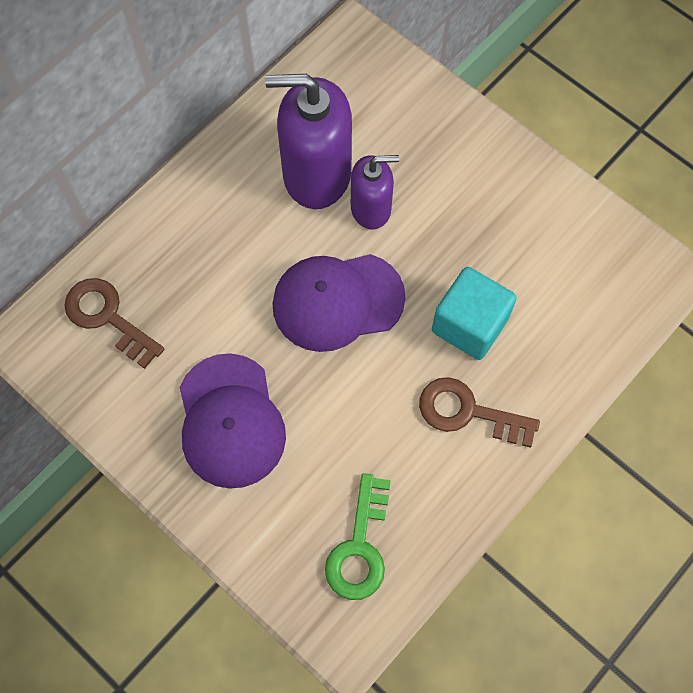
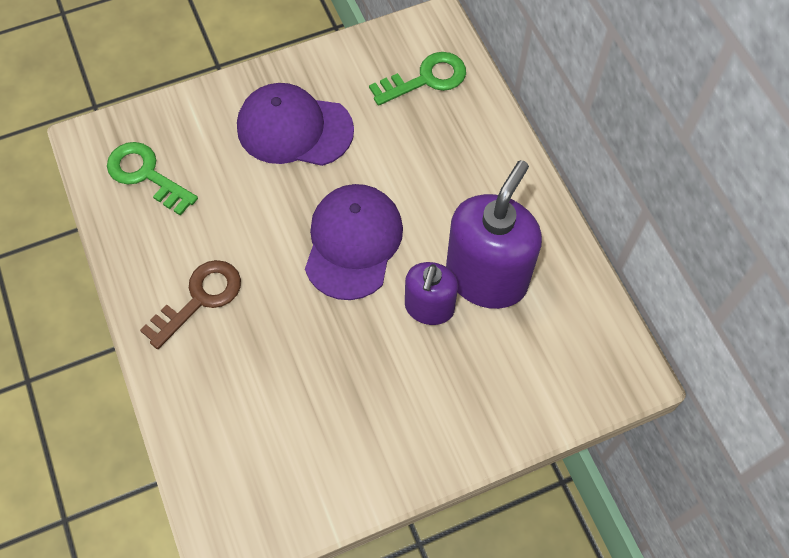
camera: 115 degrees right, 5 degrees down
brown key [65,278,164,369] -> green key [369,52,466,106]
turquoise cube [432,267,517,360] -> none

